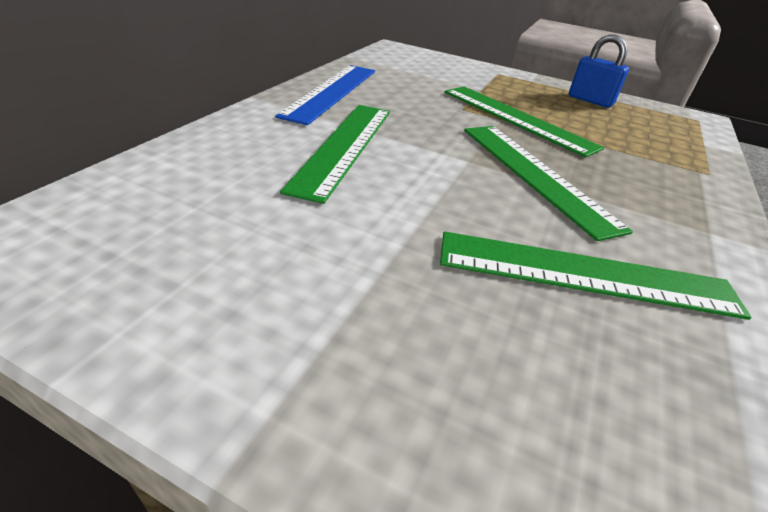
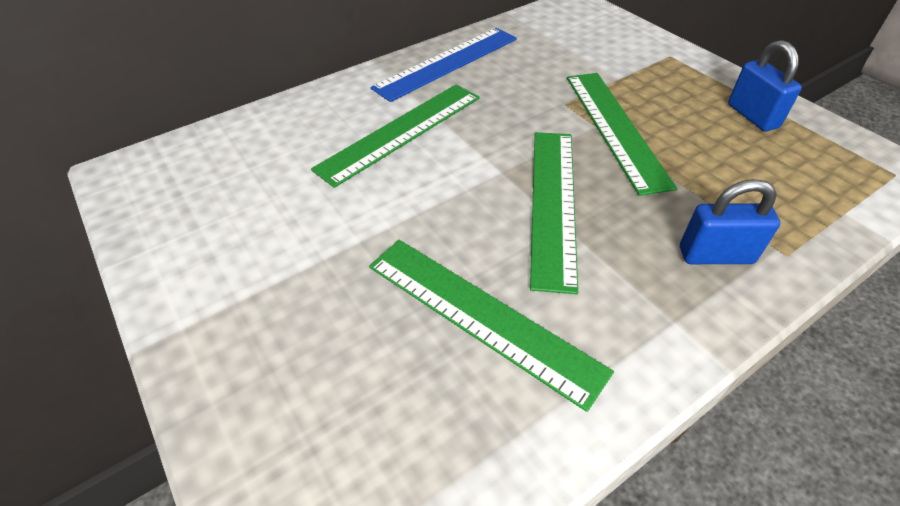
camera: 35 degrees right, 10 degrees up
none -> blue padlock [680,179,780,264]

